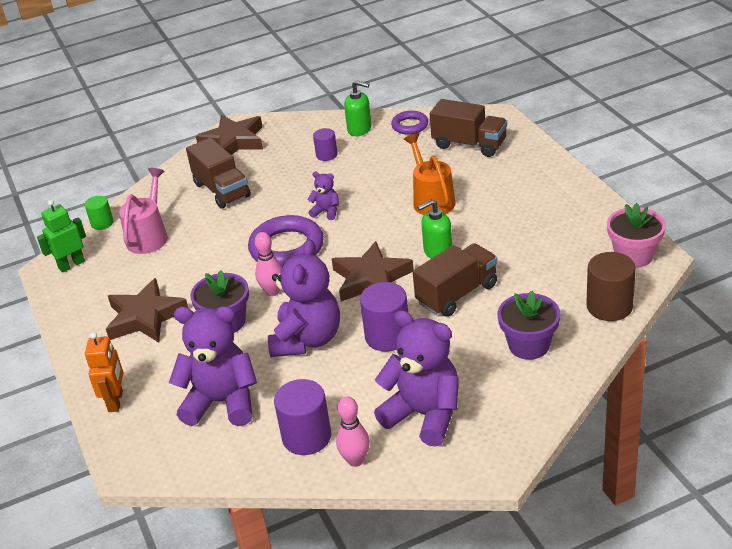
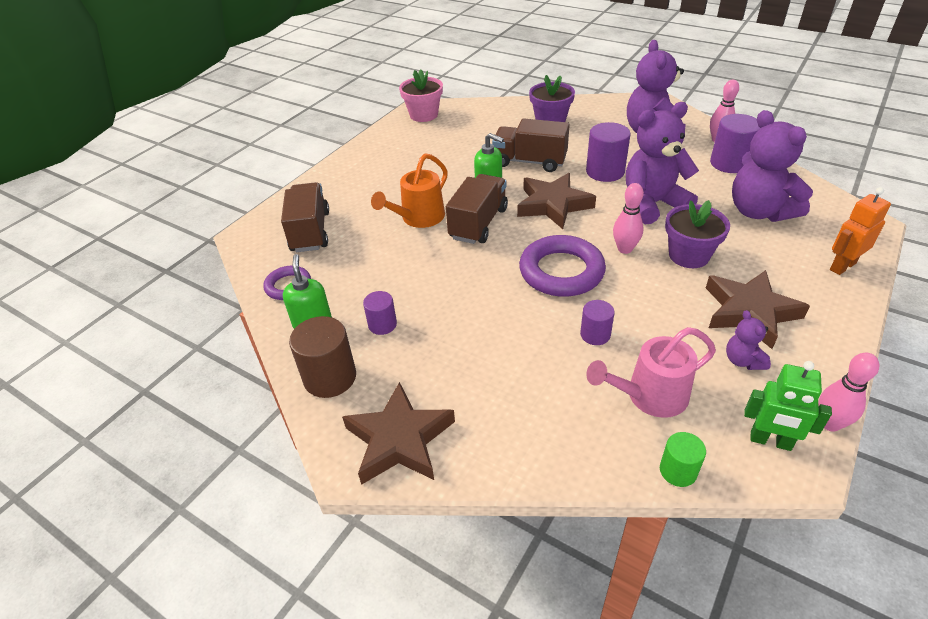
camera: 125 degrees left, 5 degrees up
brown truck [186,137,251,209] -> brown truck moved to [446,174,508,244]
purple teddy bear [308,172,339,220] -> purple teddy bear moved to [726,310,771,370]
brown cylinder [586,252,636,321] -> brown cylinder moved to [289,316,356,398]
none -> purple cylinder [580,300,615,345]
none -> pink bowling pin [818,353,880,431]

